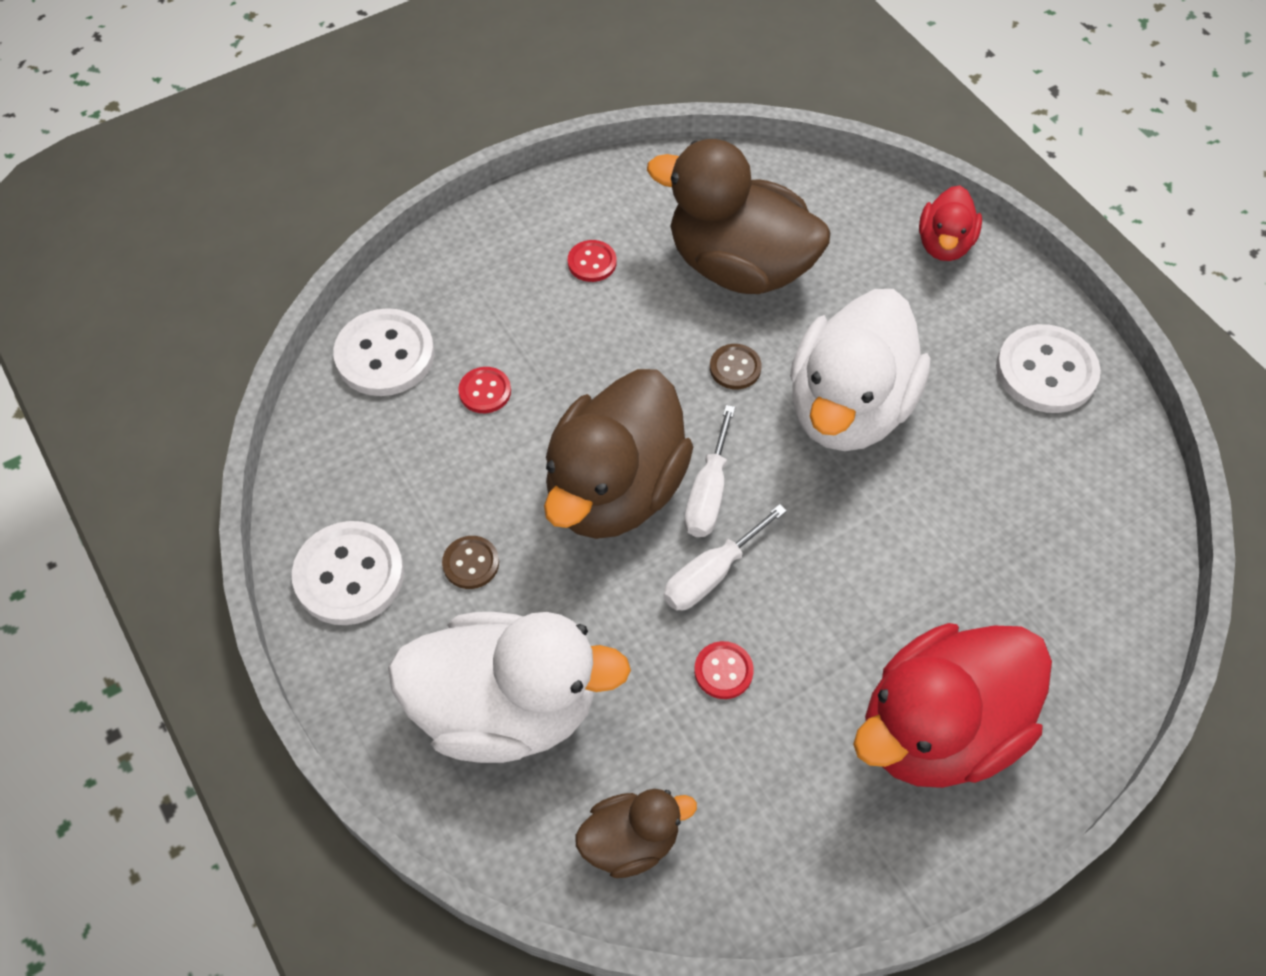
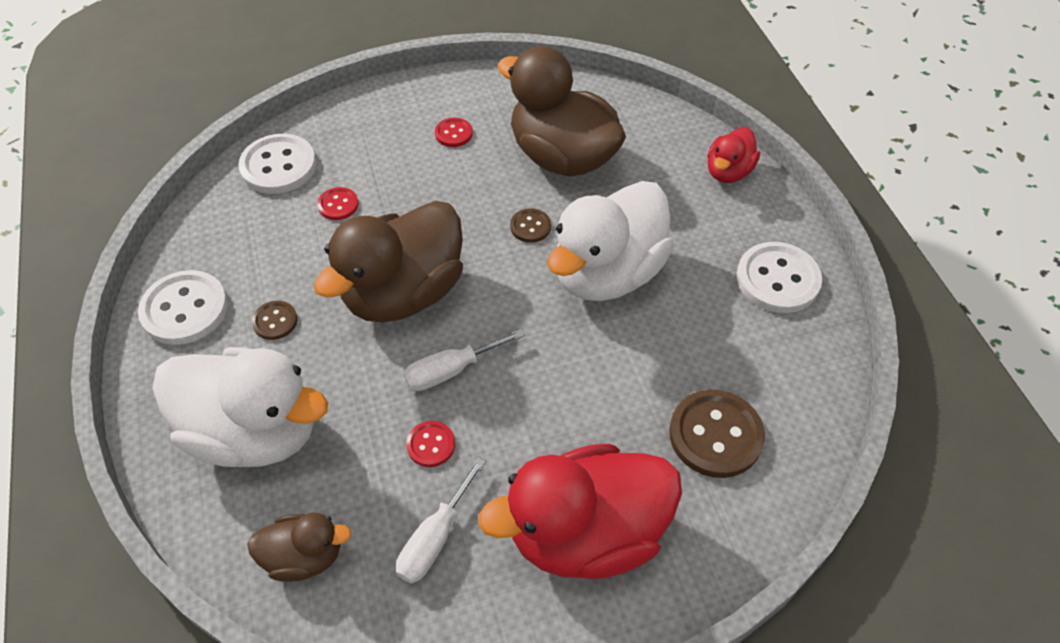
camera: 15 degrees right, 5 degrees down
white screwdriver [684,405,735,537] -> white screwdriver moved to [396,457,486,584]
none -> brown button [669,390,765,478]

